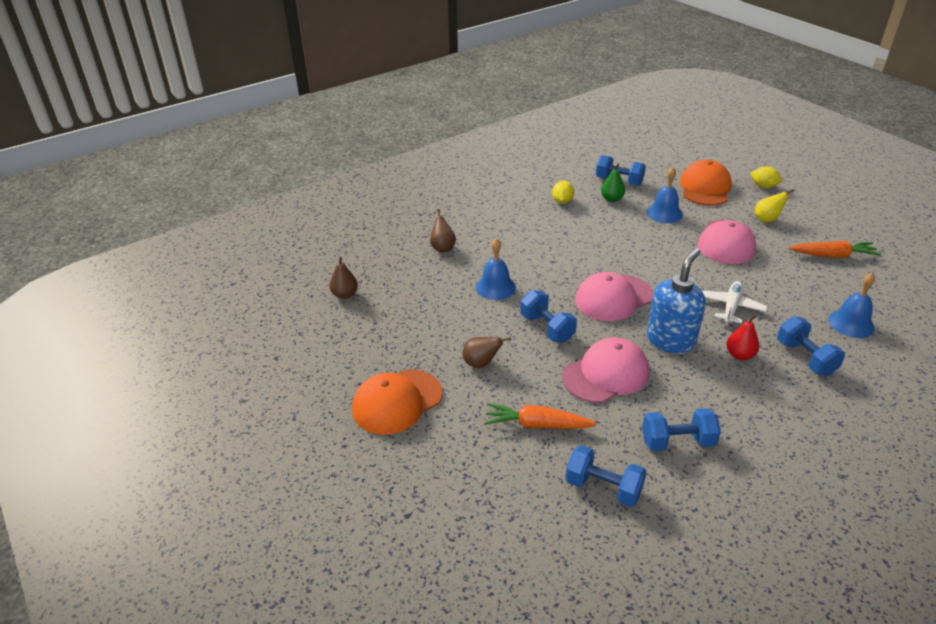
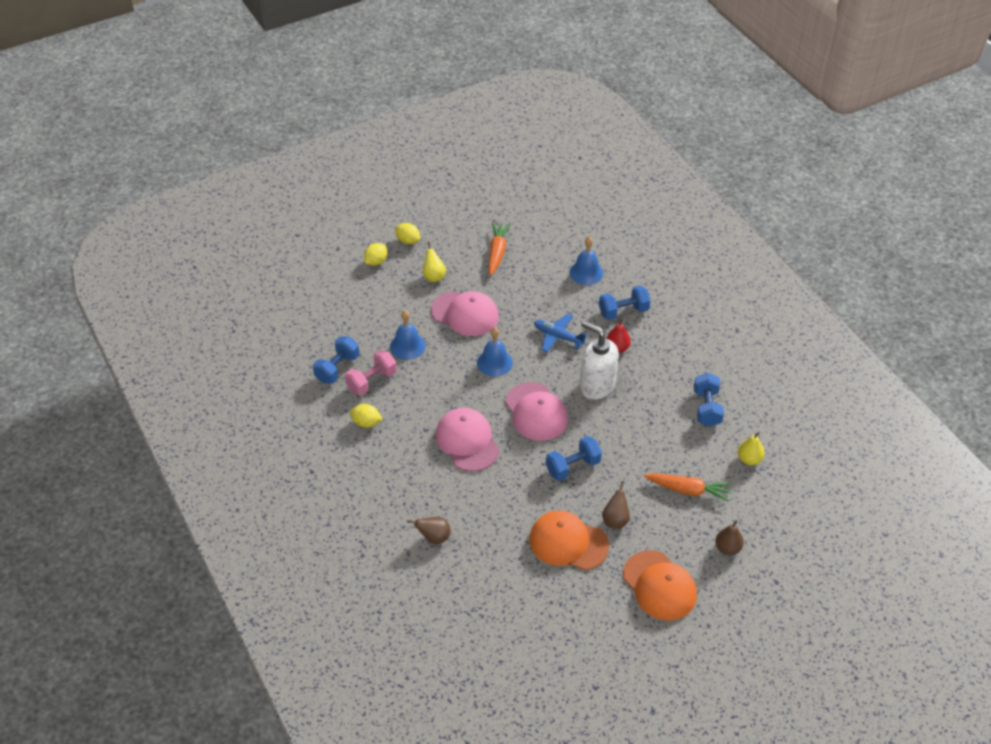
camera: 85 degrees left, 10 degrees up
brown pear [329,257,358,299] -> brown pear moved to [715,520,744,555]
blue bell [476,238,516,300] -> blue bell moved to [477,327,513,377]
orange carrot [484,403,596,429] -> orange carrot turned 90 degrees counterclockwise [644,473,732,502]
pink cap [562,337,649,403] -> pink cap moved to [436,408,500,471]
blue dumbbell [565,445,647,507] -> yellow pear [738,432,764,465]
green pear [601,164,625,202] -> pink dumbbell [345,350,397,396]
blue soap dispenser [647,248,706,354] -> white soap dispenser [579,321,619,400]
orange cap [680,160,732,206] -> orange cap moved to [529,511,609,570]
white plane [702,281,768,324] -> blue plane [534,314,588,352]
none -> yellow lemon [395,223,420,245]

